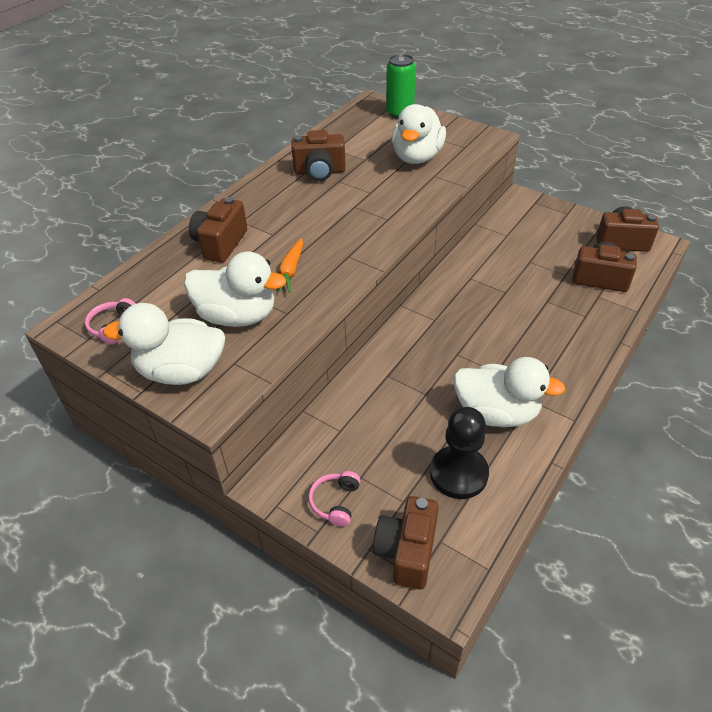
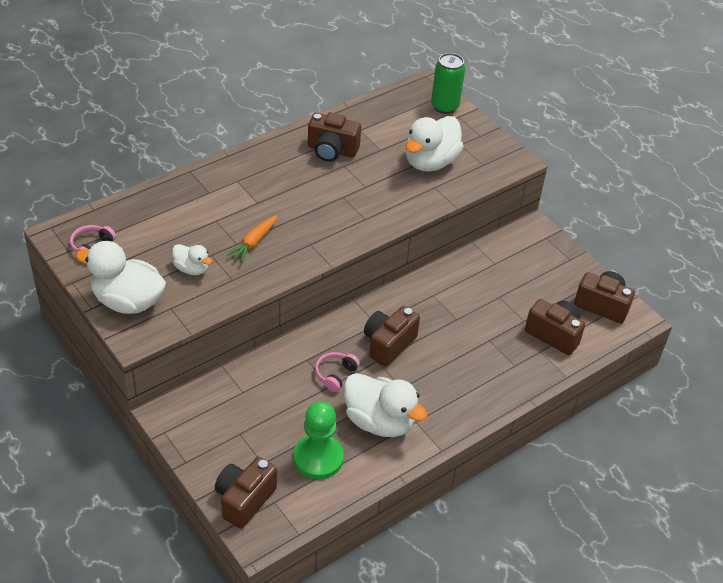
camera: 15 degrees right, 0 degrees up
white duck [184,252,286,327] -> white duck [172,244,212,275], size x0.53
brown camera [189,197,247,263] -> brown camera moved to [364,306,420,367]
pink headphones [308,471,361,527] -> pink headphones moved to [315,352,360,392]
black pawn [430,407,489,499] -> green pawn [294,402,344,479]

